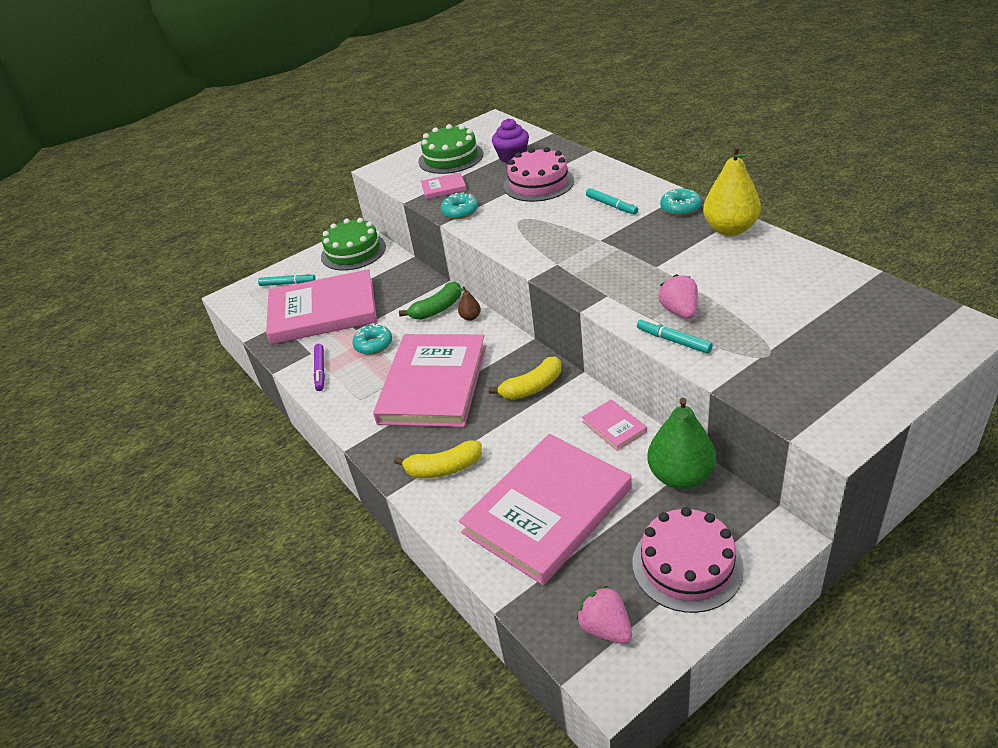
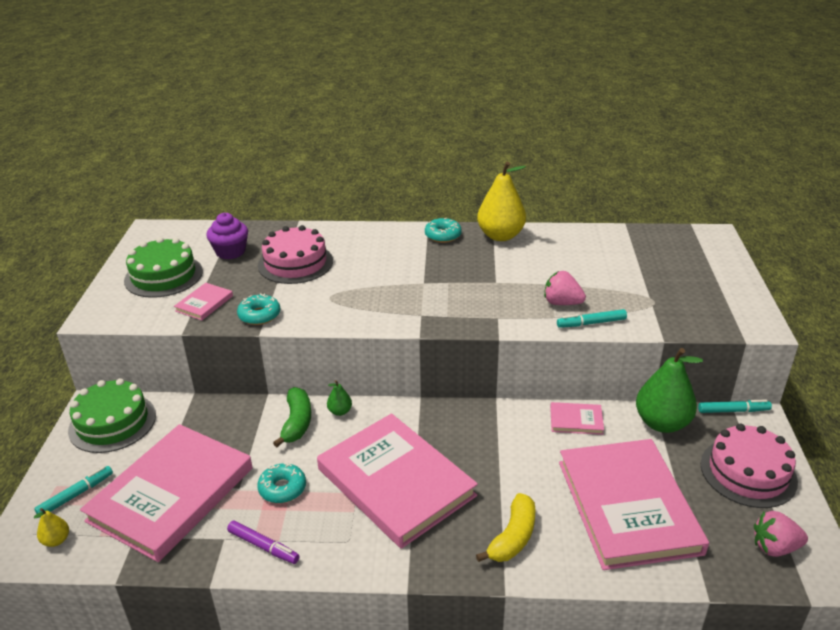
camera: 55 degrees left, 5 degrees down
brown pear [454,286,481,321] -> green pear [327,380,352,416]
yellow banana [489,356,561,400] -> none
turquoise marker [586,188,638,215] -> turquoise marker moved to [698,400,772,413]
none -> yellow pear [33,508,69,547]

